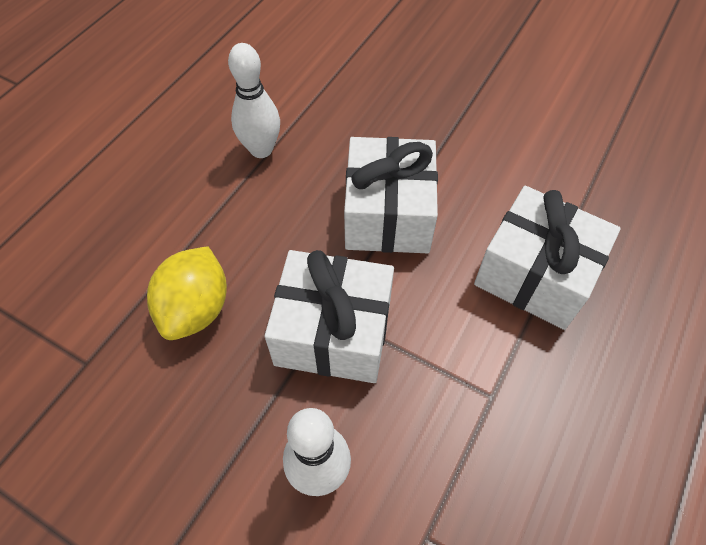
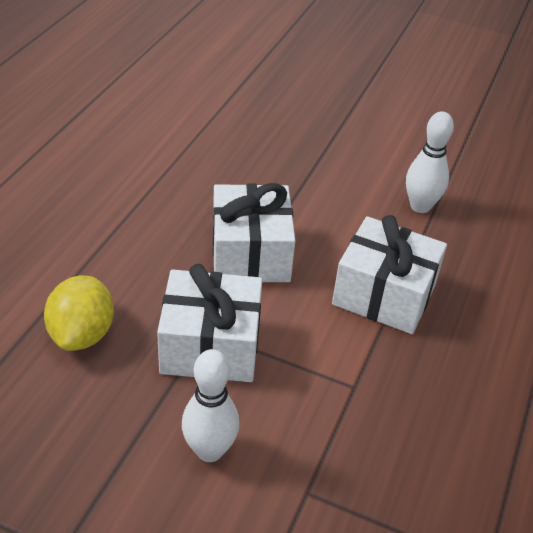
camera: 10 degrees left, 15 degrees down
white bowling pin [228,43,280,158] -> white bowling pin moved to [406,111,454,213]

